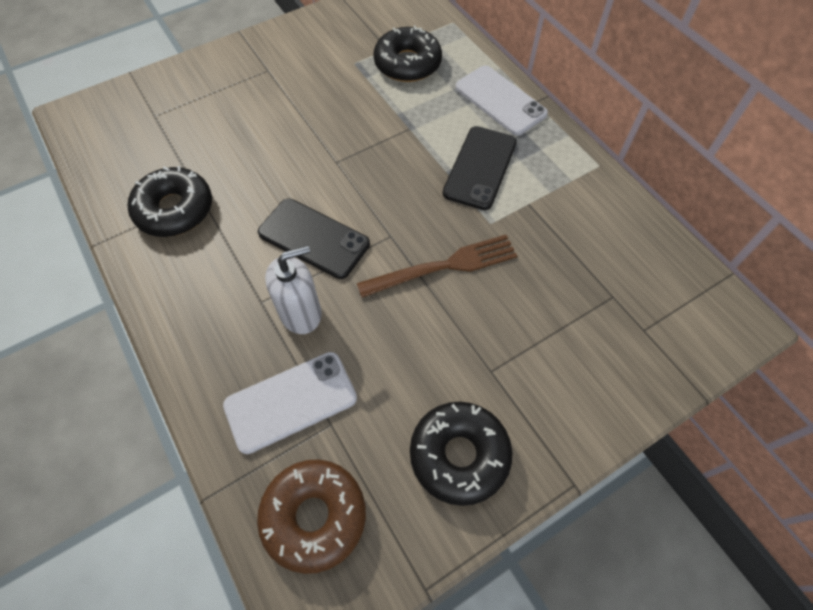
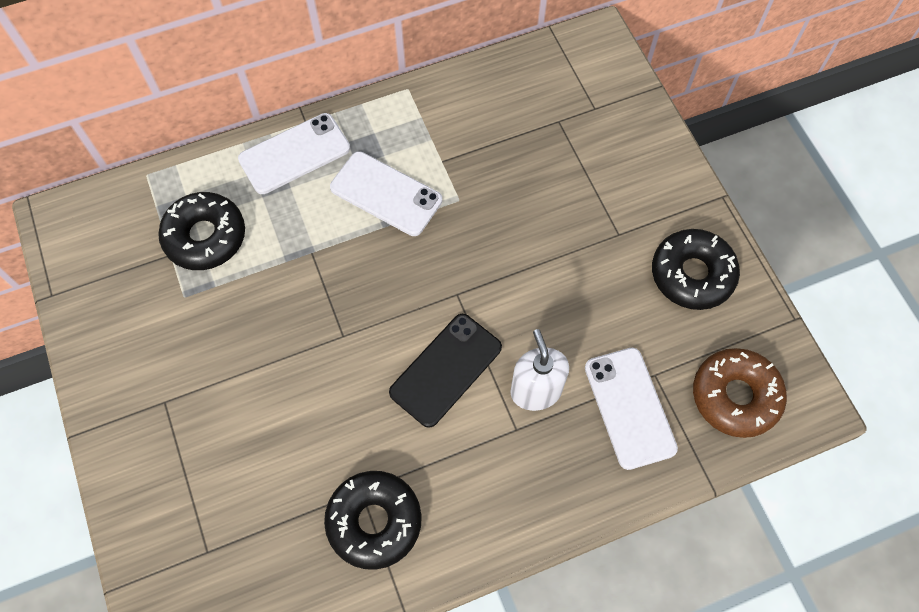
camera: 80 degrees left, 5 degrees up
brown fork [357,235,517,298] -> none
black phone [443,126,517,210] -> white phone [330,151,442,236]

